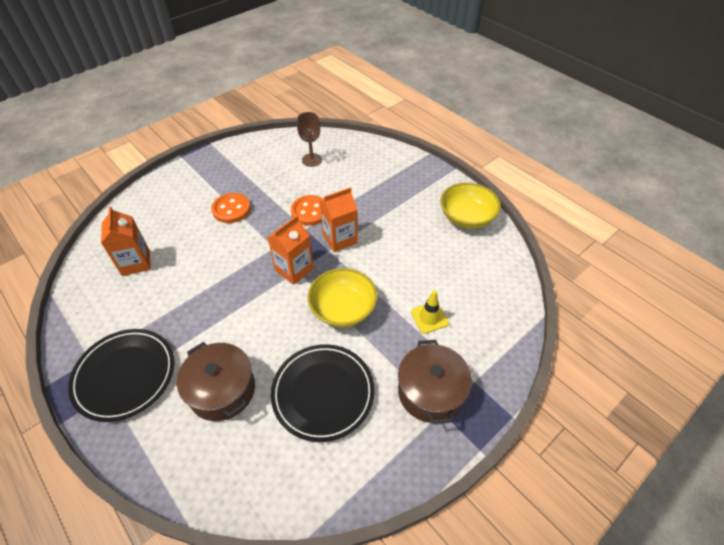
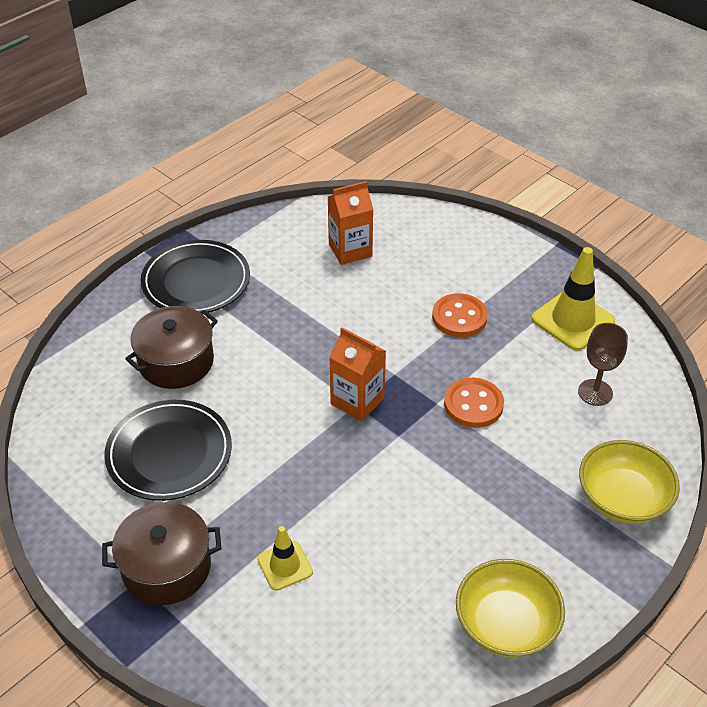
camera: 85 degrees right, 5 degrees down
yellow bowl [307,268,378,327] -> yellow bowl moved to [579,440,680,524]
orange carton [320,187,358,252] -> none
none -> yellow traffic cone [531,247,615,351]

